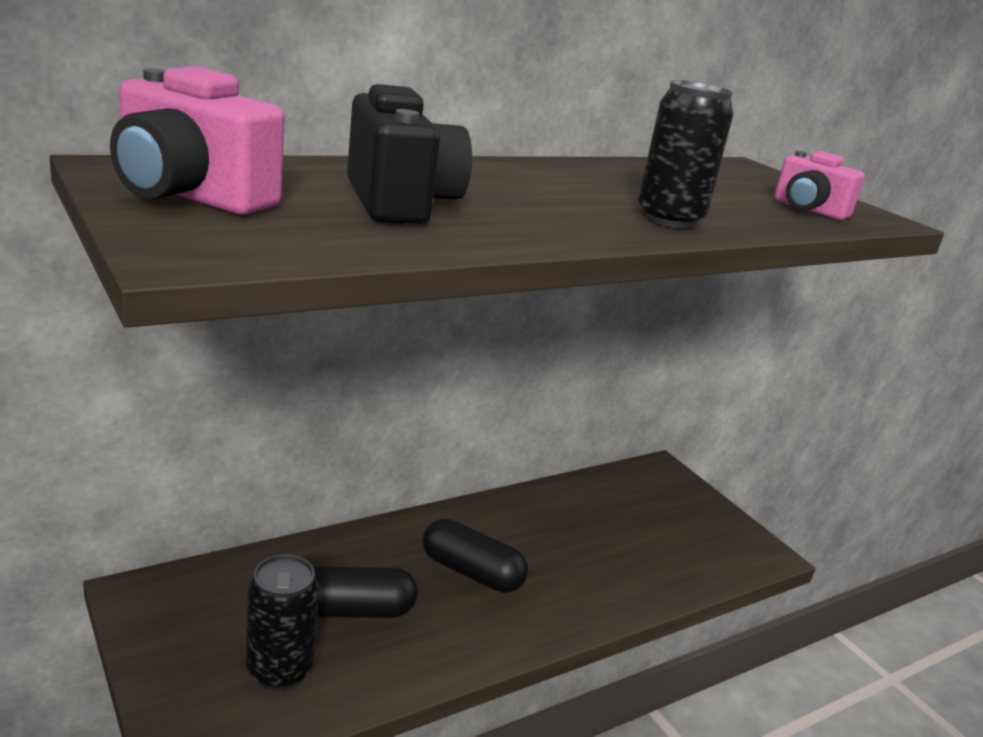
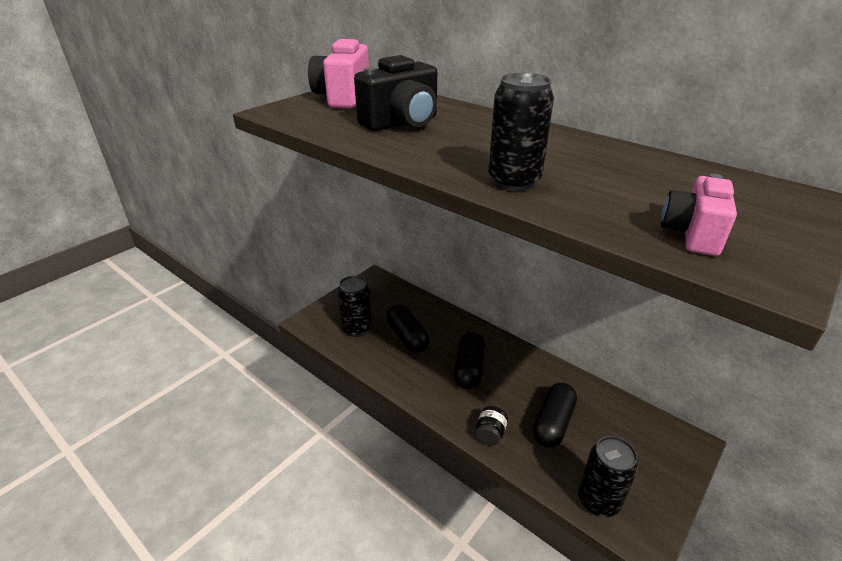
camera: 75 degrees right, 10 degrees up
none -> black jar [475,406,508,446]
none -> black capsule [532,383,577,447]
none -> black can [578,436,638,517]

